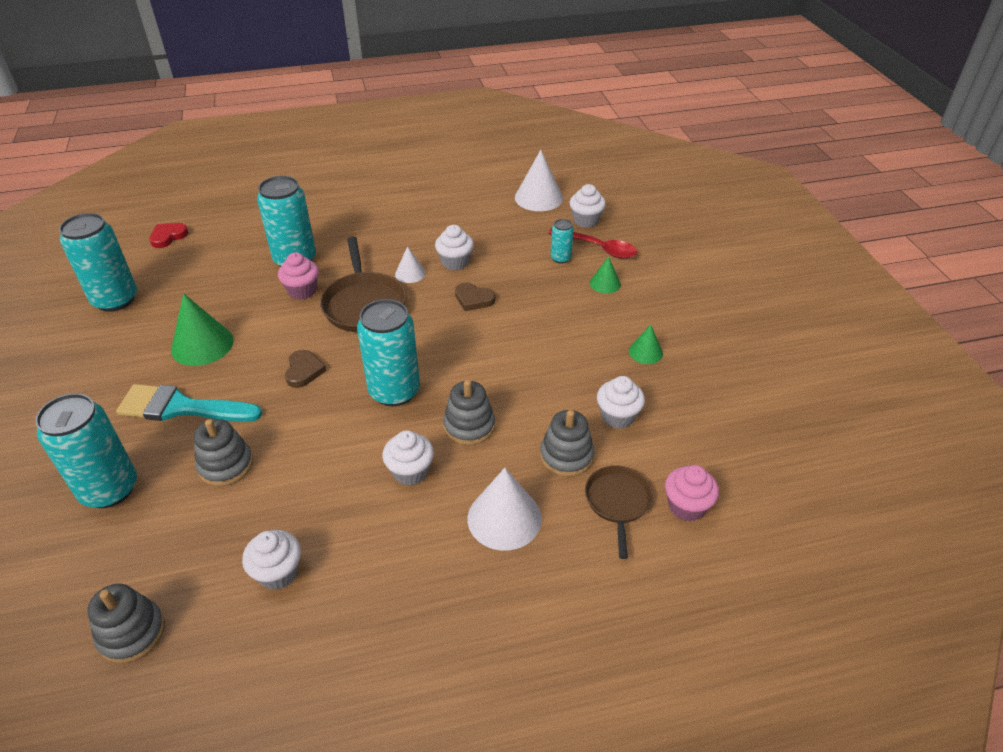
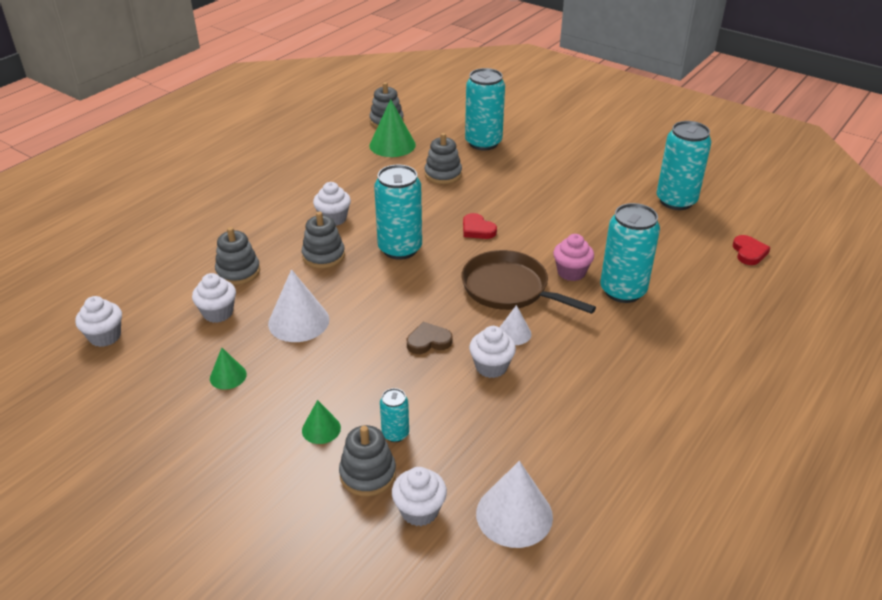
camera: 140 degrees right, 5 degrees down
turquoise brush [116,384,262,422] -> none
green cone [171,293,234,366] -> green cone moved to [369,99,416,157]
white cupcake [242,530,301,590] -> white cupcake moved to [75,296,122,347]
brown heart [285,350,326,388] -> red heart [463,213,497,239]
white cone [467,468,542,551] -> white cone moved to [268,269,329,342]
red spoon [548,228,637,259] -> grey stacking toy [339,425,396,497]
brown pan [585,465,653,559] -> none
pink cupcake [665,465,719,521] -> none

